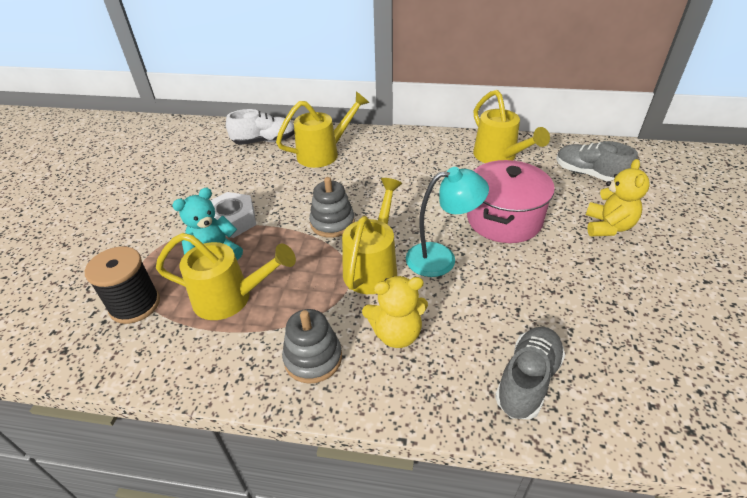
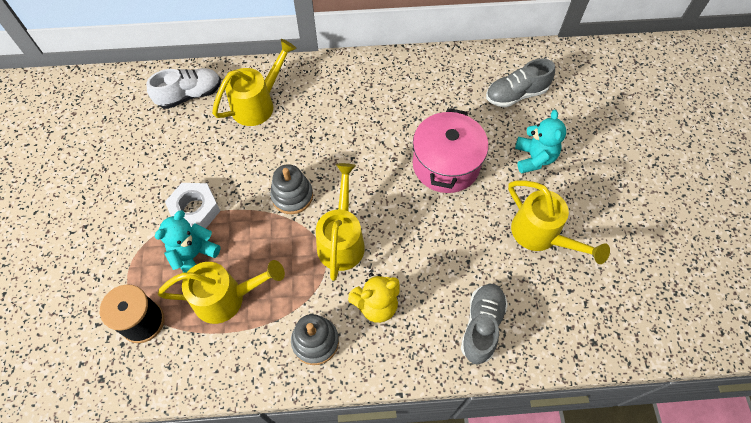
camera: 15 degrees left, 20 degrees up
turquoise lamp [406,167,489,277] -> none
yellow watering can [473,90,550,163] -> yellow watering can moved to [508,180,610,264]
grey shoe [556,141,638,182] -> grey shoe turned 45 degrees counterclockwise [486,59,555,108]
yellow teddy bear [586,159,650,236] -> turquoise teddy bear [515,110,566,174]

